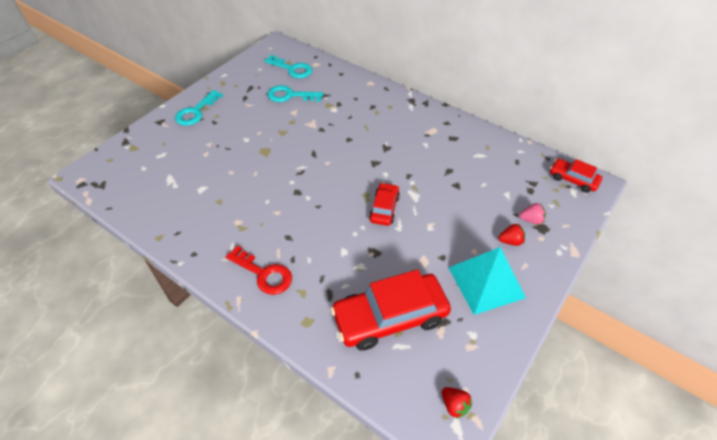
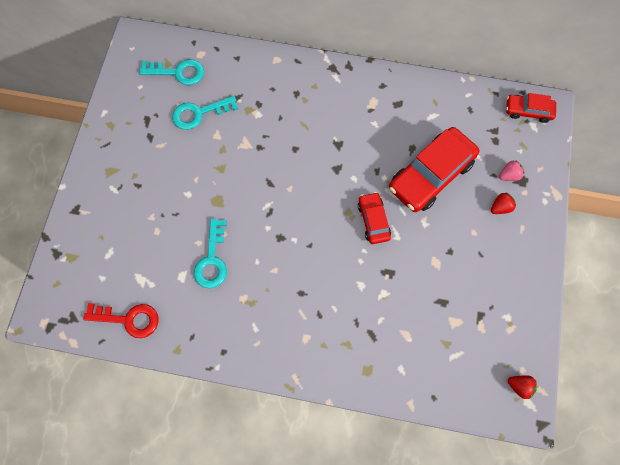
camera: 25 degrees left, 20 degrees up
turquoise key [175,90,223,126] -> turquoise key moved to [194,219,227,288]
red key [226,245,292,295] -> red key moved to [83,303,158,338]
red car [331,269,451,351] -> red car moved to [389,127,479,212]
turquoise pyramid [449,247,526,315] -> none

